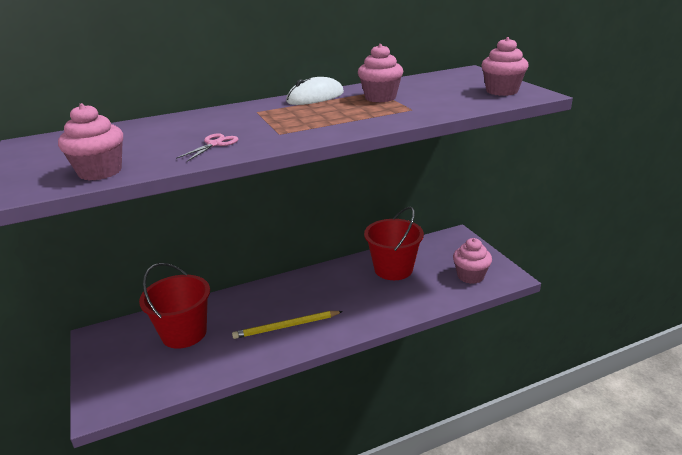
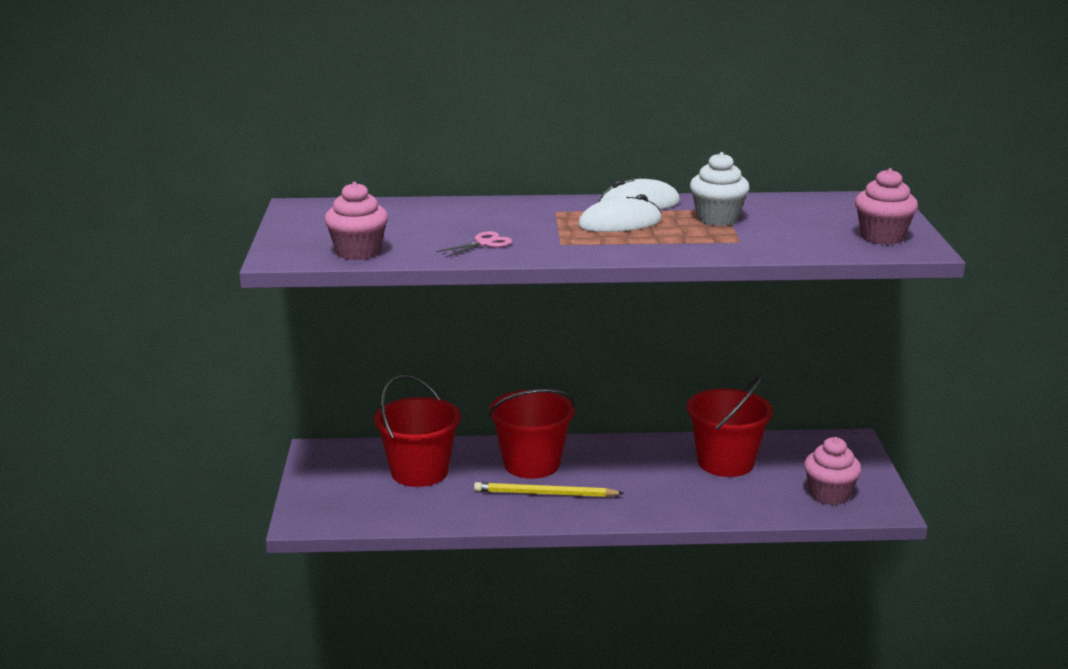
camera: 20 degrees right, 5 degrees down
pink cupcake [358,44,403,102] -> white cupcake [690,152,750,226]
none -> red bucket [488,389,576,479]
none -> white mouse [578,194,662,232]

